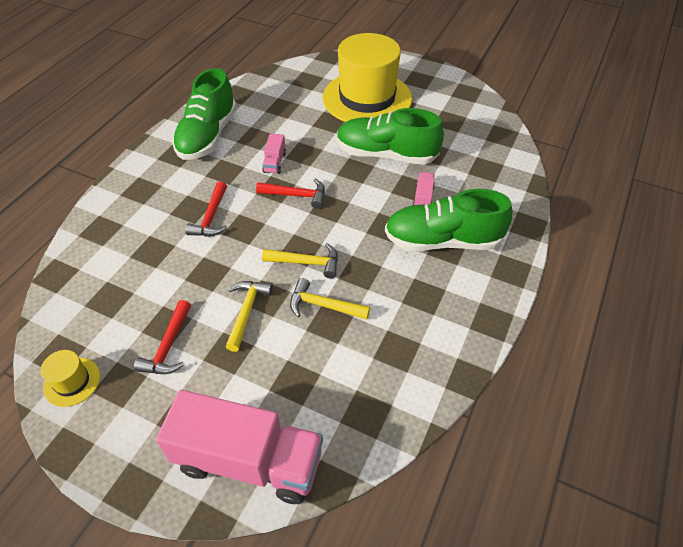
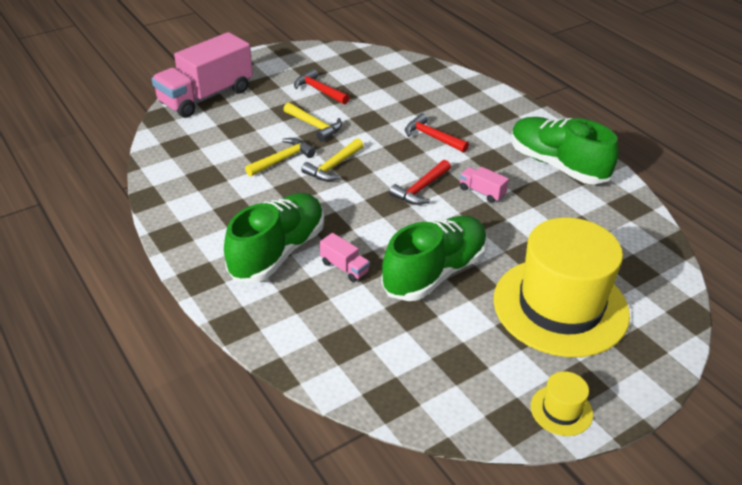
camera: 120 degrees right, 10 degrees down
yellow hat [41,350,100,407] -> yellow hat moved to [531,371,593,436]

